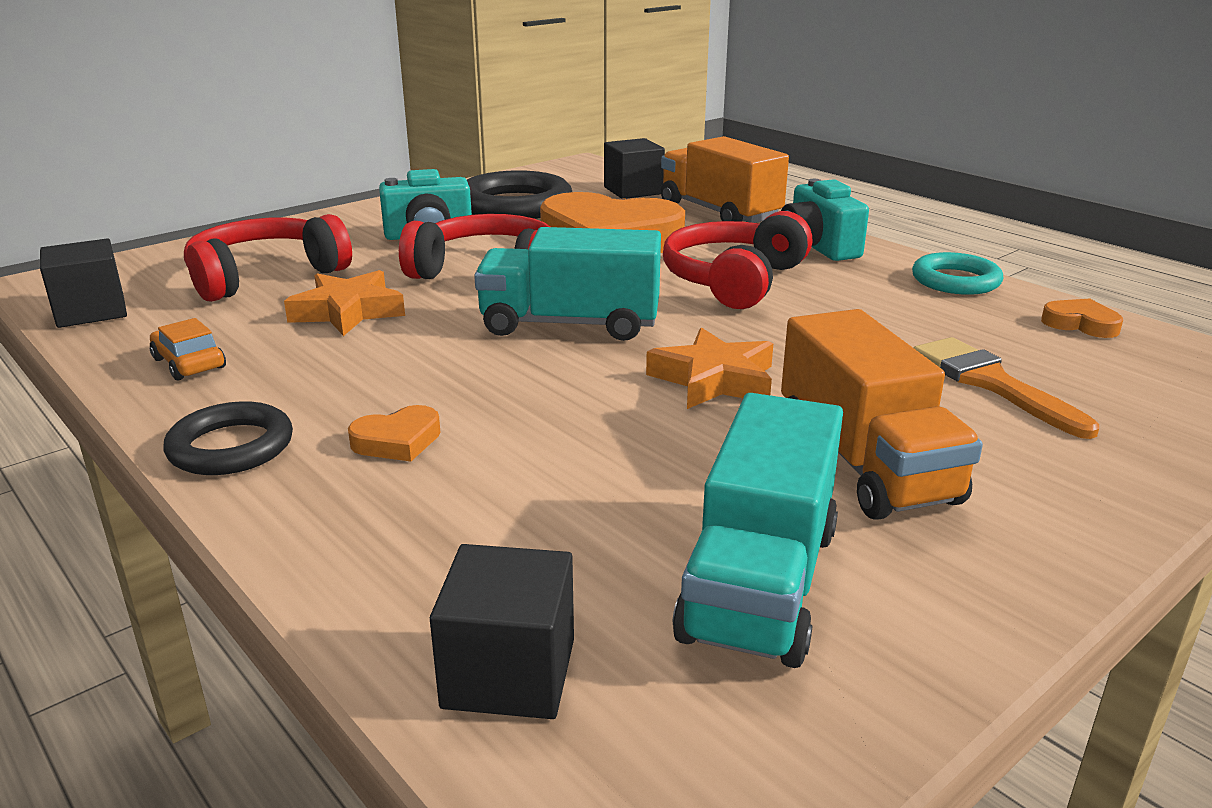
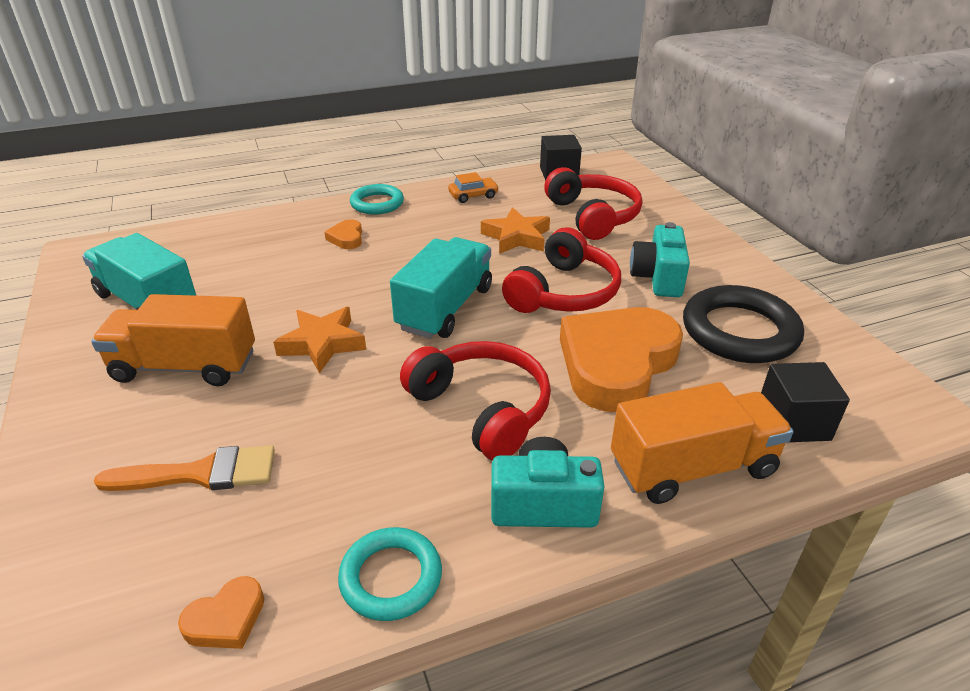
camera: 110 degrees right, 10 degrees up
black ring [163,401,293,475] -> turquoise ring [350,184,404,214]
black cube [430,544,574,719] -> none

